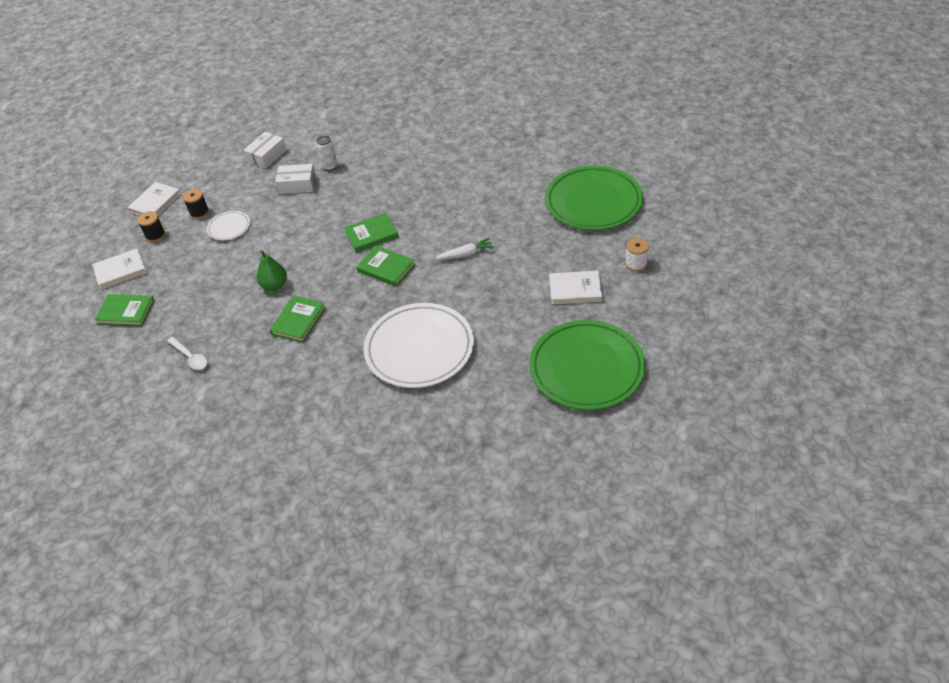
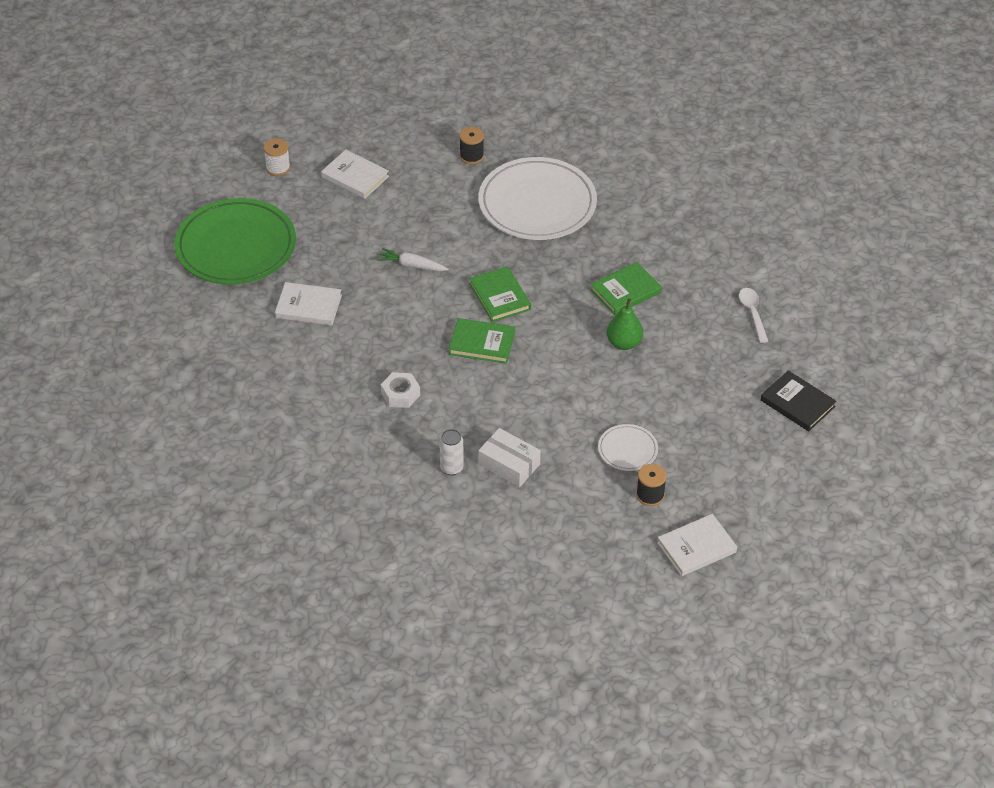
camera: 150 degrees left, 0 degrees up
white book [92,248,146,289] -> white book moved to [275,282,342,326]
green book [94,294,155,326] -> black book [761,370,837,431]
black spool [137,211,165,242] -> black spool moved to [459,127,484,164]
white box [243,132,287,169] -> none
green plate [529,320,645,410] -> none
none -> white nut [381,372,420,408]

